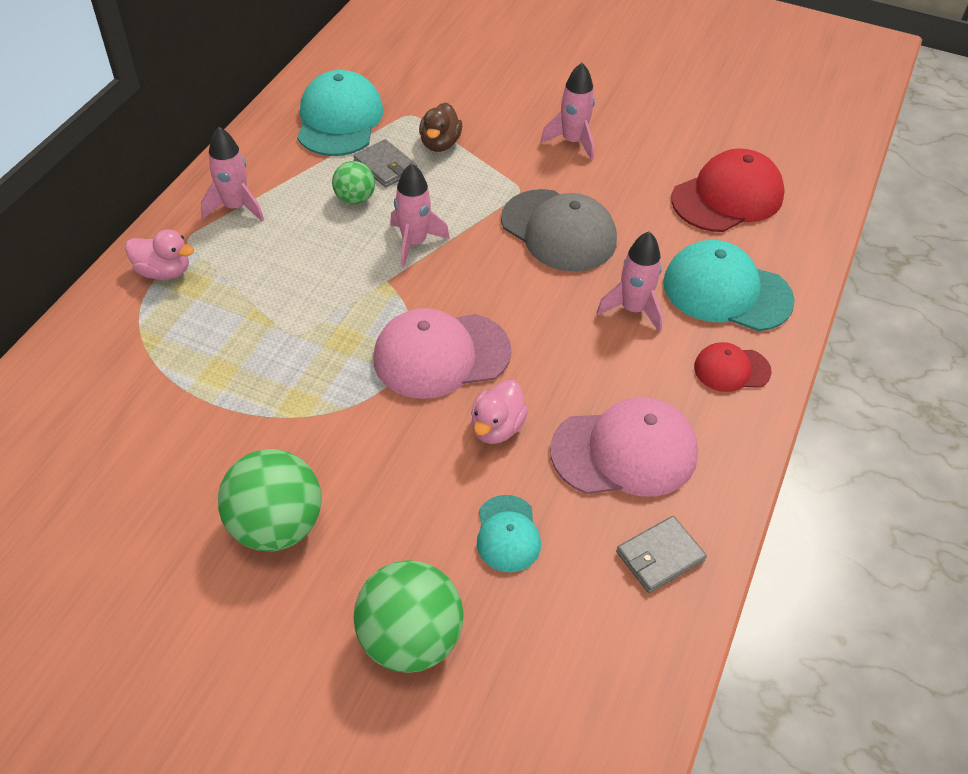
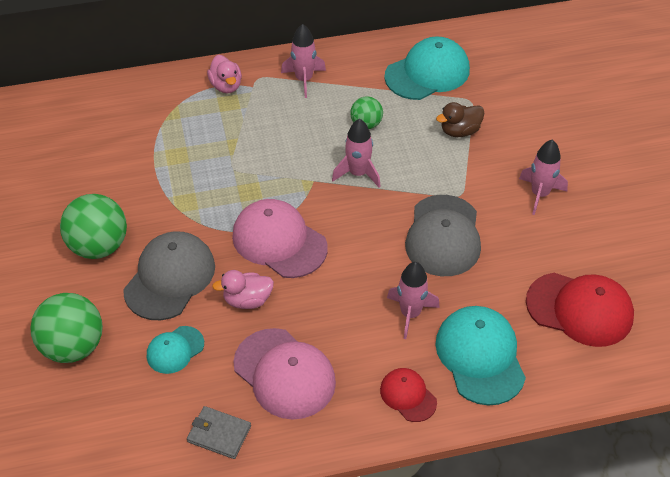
camera: 55 degrees right, 0 degrees up
grey wallet [353,139,418,187] -> none
none -> grey cap [123,231,215,320]

